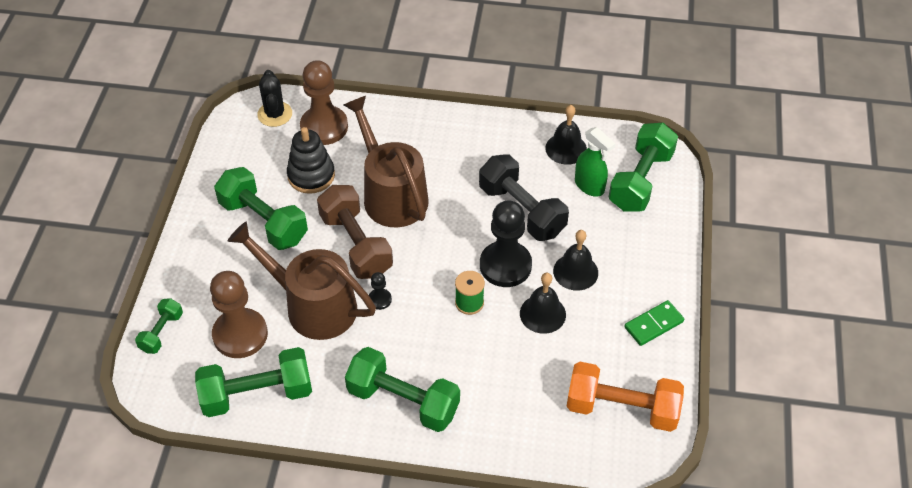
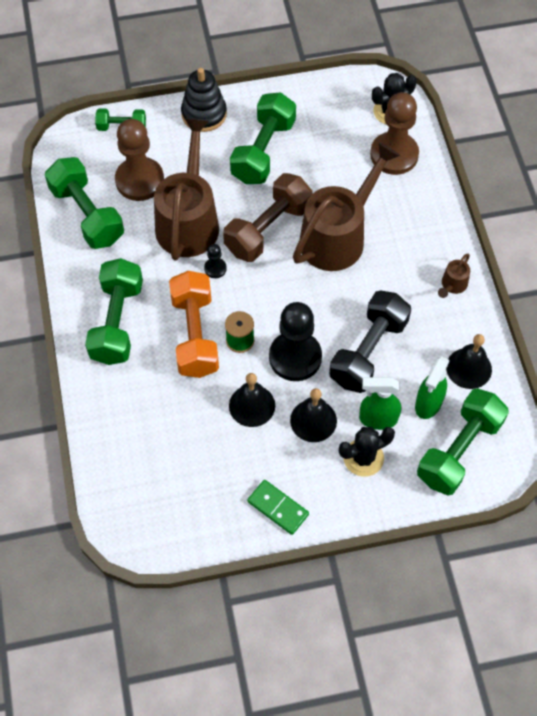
camera: 70 degrees right, 10 degrees up
black stacking toy [287,127,335,194] -> black stacking toy moved to [181,68,227,132]
orange dumbbell [566,362,684,432] -> orange dumbbell moved to [169,271,219,378]
green dumbbell [609,123,678,212] -> green dumbbell turned 60 degrees counterclockwise [417,388,509,495]
none -> black cactus [339,427,395,477]
none -> green spray bottle [359,377,401,430]
none -> brown watering can [438,254,470,298]

